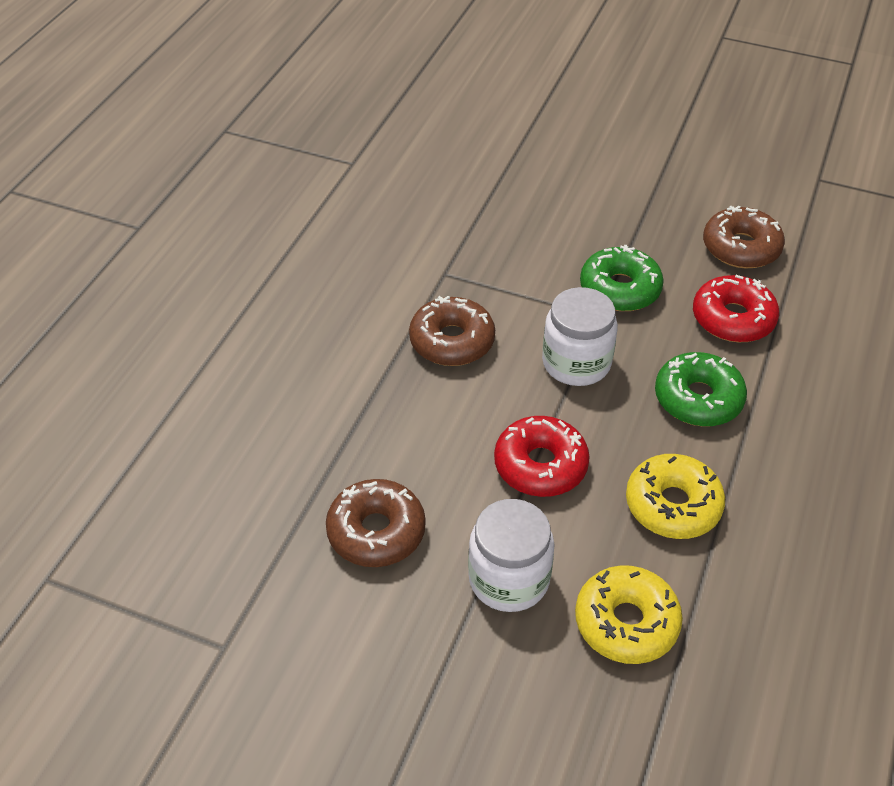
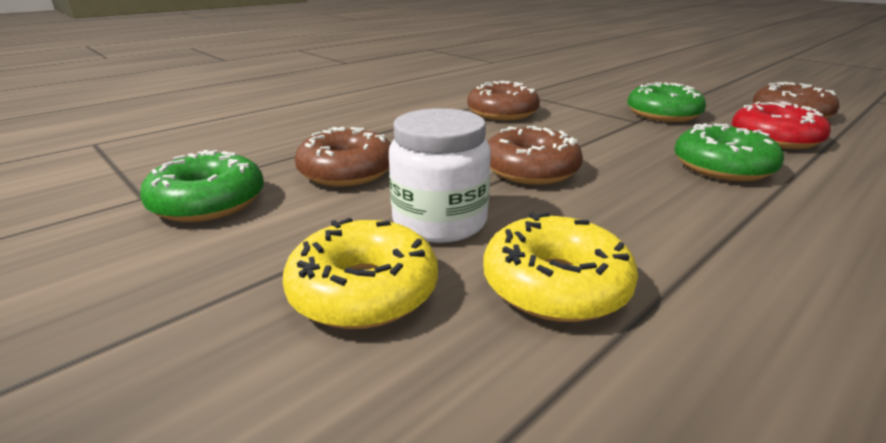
camera: 25 degrees right, 20 degrees down
red donut [494,416,590,497] -> brown donut [488,126,583,185]
white jar [542,287,618,386] -> none
yellow donut [626,454,725,539] -> yellow donut moved to [283,218,438,329]
none -> green donut [140,150,264,222]

